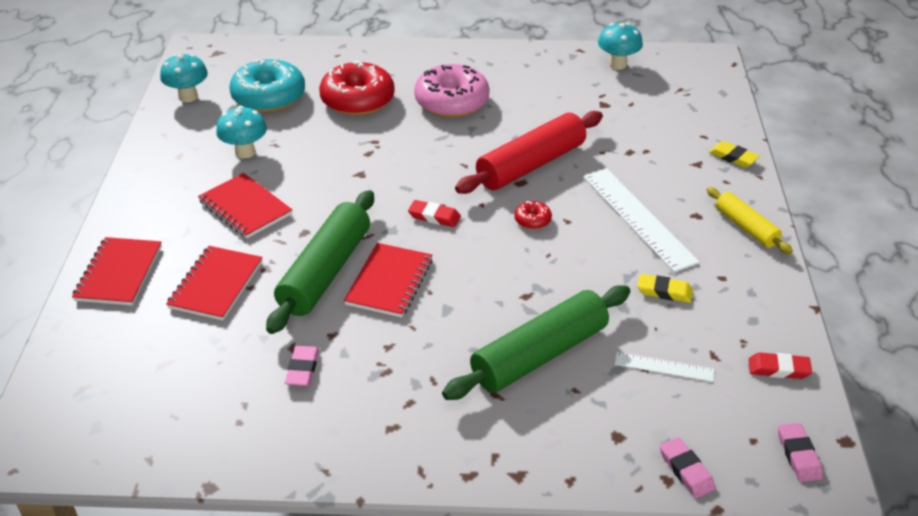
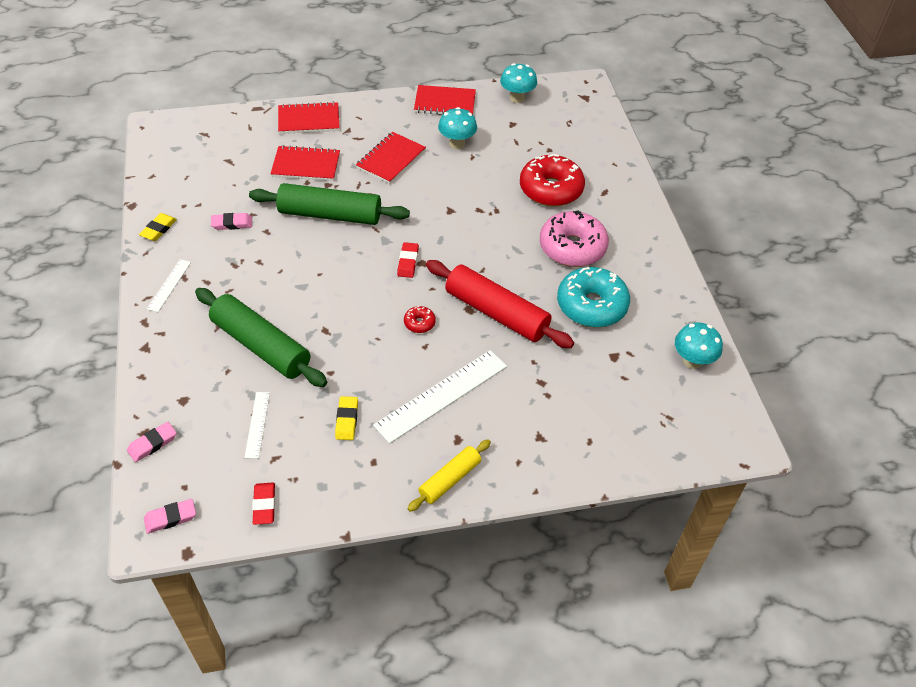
camera: 75 degrees right, 10 degrees up
turquoise donut [229,59,305,112] -> turquoise donut moved to [557,267,630,328]
red notebook [344,243,432,318] -> red notebook moved to [414,85,476,114]
yellow eraser [709,141,760,168] -> yellow eraser moved to [139,213,177,241]
none -> white ruler [147,259,191,312]

